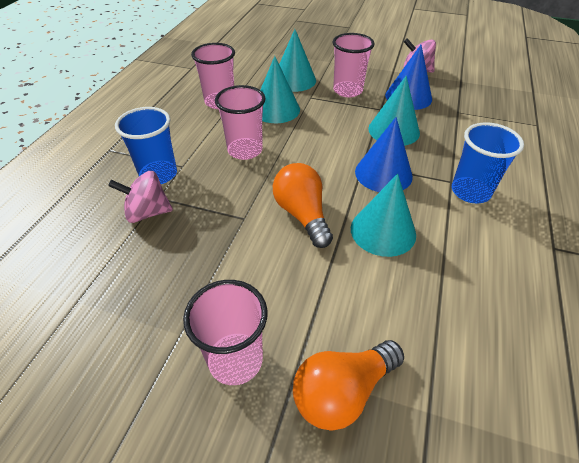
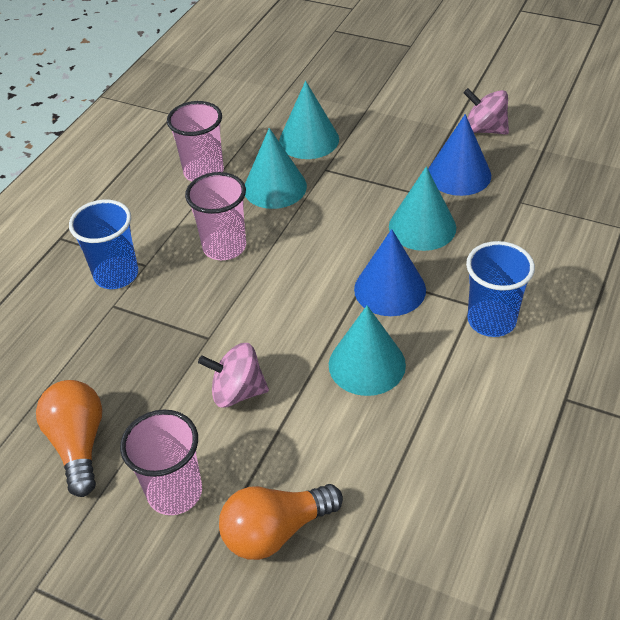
camera: 10 degrees right, 0 degrees up
pink spinning top [108,171,173,223] -> pink spinning top moved to [198,343,269,408]
orange light bulb [273,163,333,248] -> orange light bulb moved to [36,380,102,497]
pink cup [333,33,375,97] -> none

